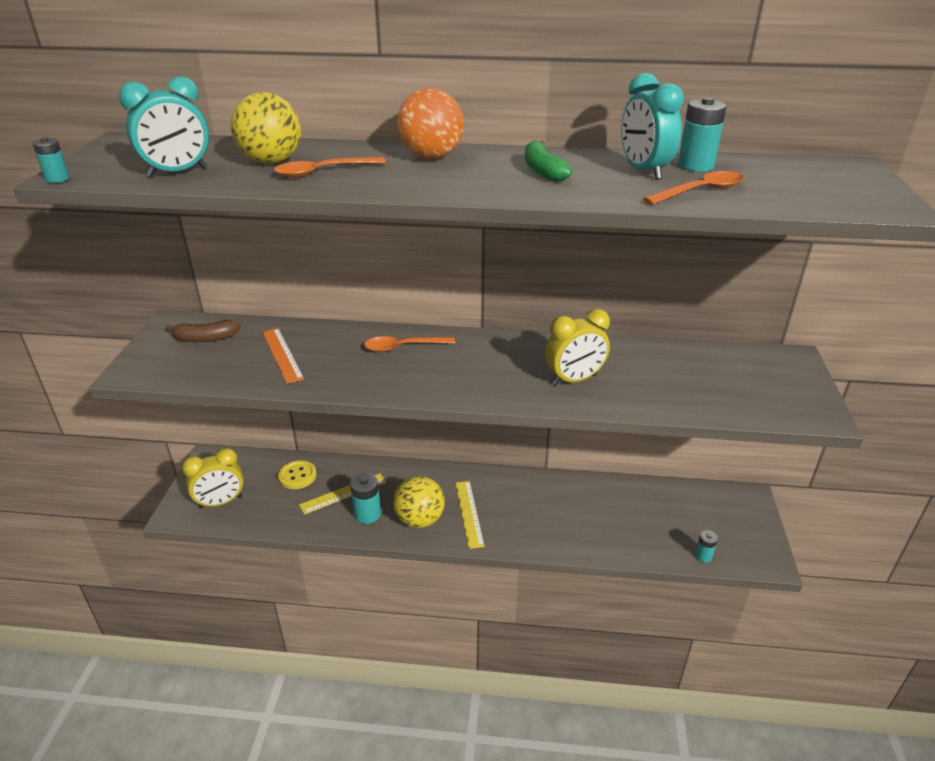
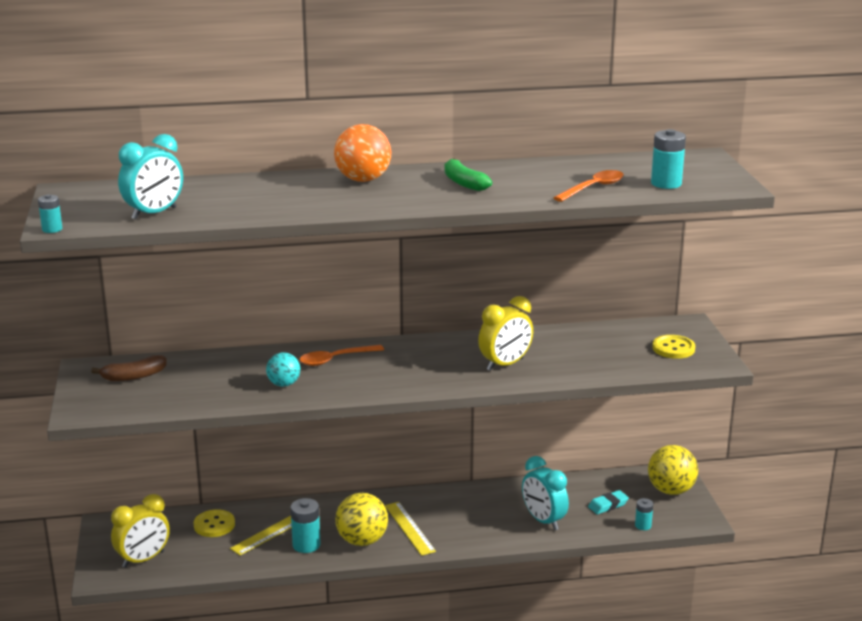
camera: 15 degrees left, 10 degrees down
yellow ball [231,92,301,164] -> yellow ball moved to [648,445,698,495]
orange ruler [262,328,304,384] -> none
orange spoon [274,157,386,178] -> none
turquoise clock [621,73,684,180] -> turquoise clock moved to [522,456,569,530]
turquoise battery [678,97,727,172] -> turquoise battery moved to [651,129,686,189]
none -> turquoise ball [266,352,300,387]
none -> turquoise eraser [588,490,629,514]
none -> yellow button [652,335,695,359]

